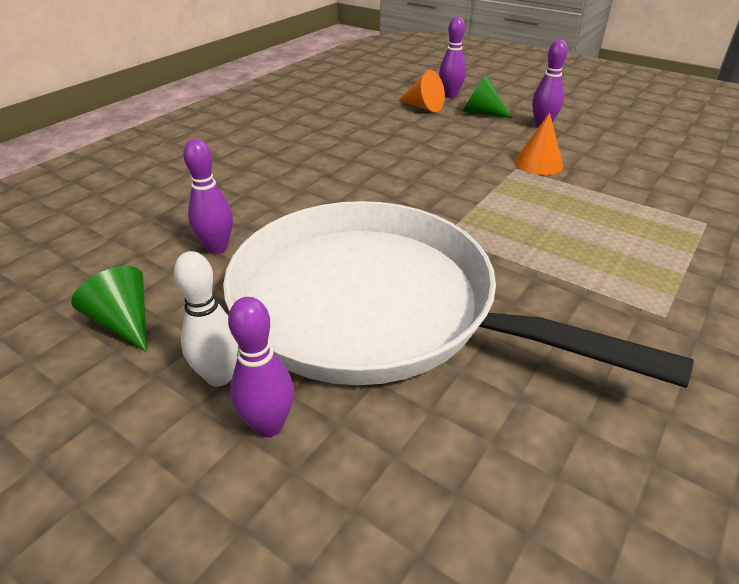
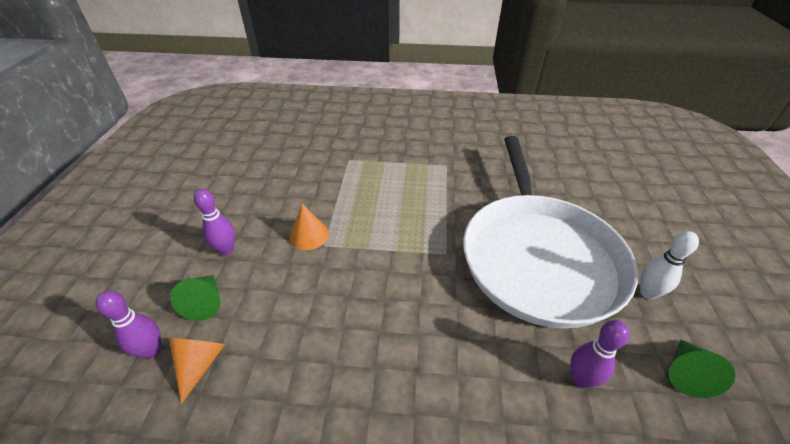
camera: 120 degrees left, 5 degrees up
purple bowling pin [228,297,294,437] -> none

